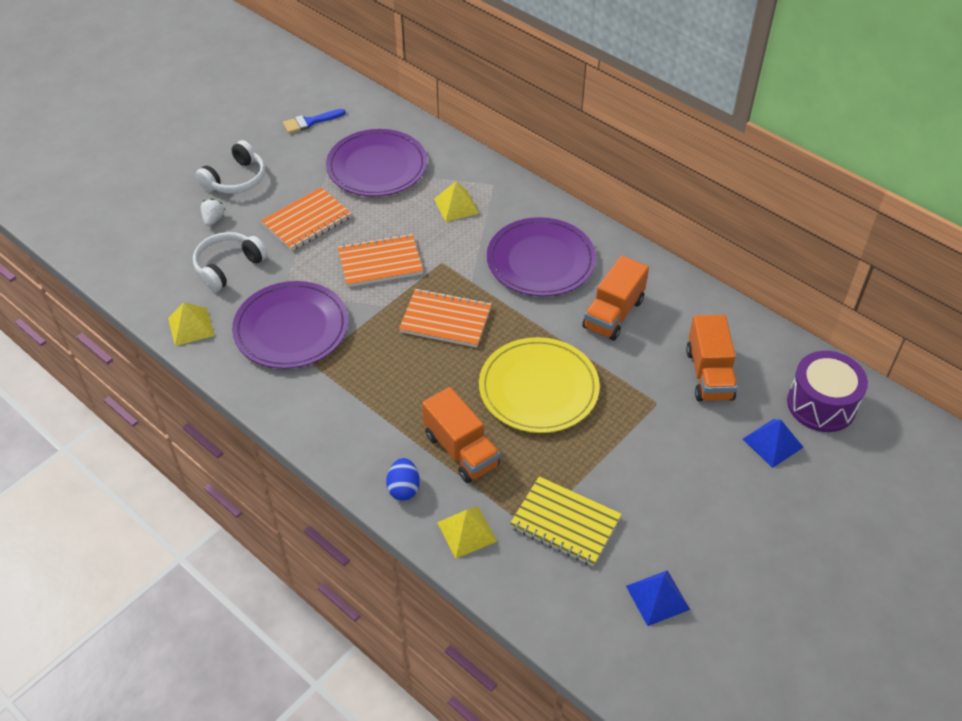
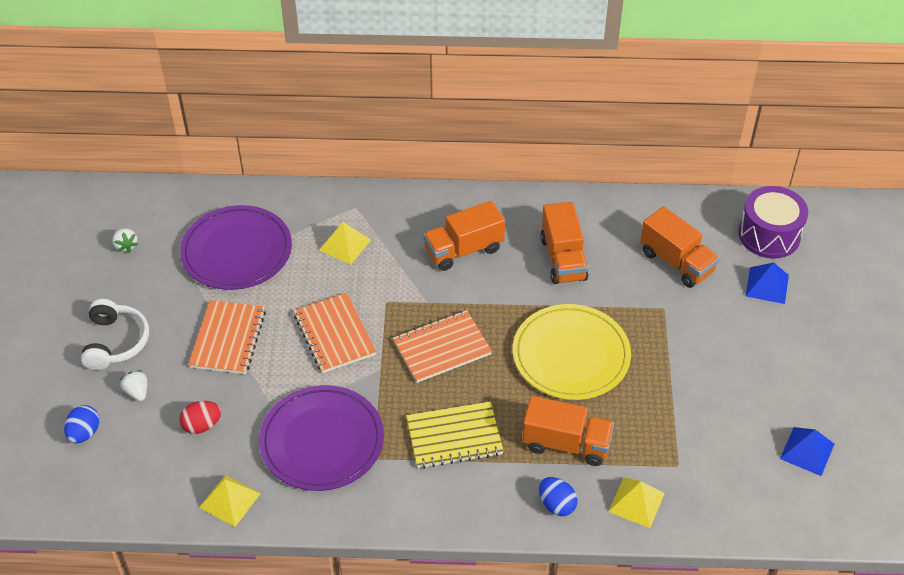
camera: 40 degrees left, 0 degrees up
white headphones [193,232,268,292] -> red egg [179,401,221,434]
blue brush [283,109,346,133] -> white strawberry [112,228,138,253]
orange notebook [338,233,423,287] -> orange notebook turned 60 degrees counterclockwise [294,293,376,373]
purple plate [487,217,596,296] -> orange truck [423,201,505,271]
yellow notebook [510,476,622,566] -> yellow notebook moved to [406,401,504,469]
none -> blue egg [64,405,99,443]

